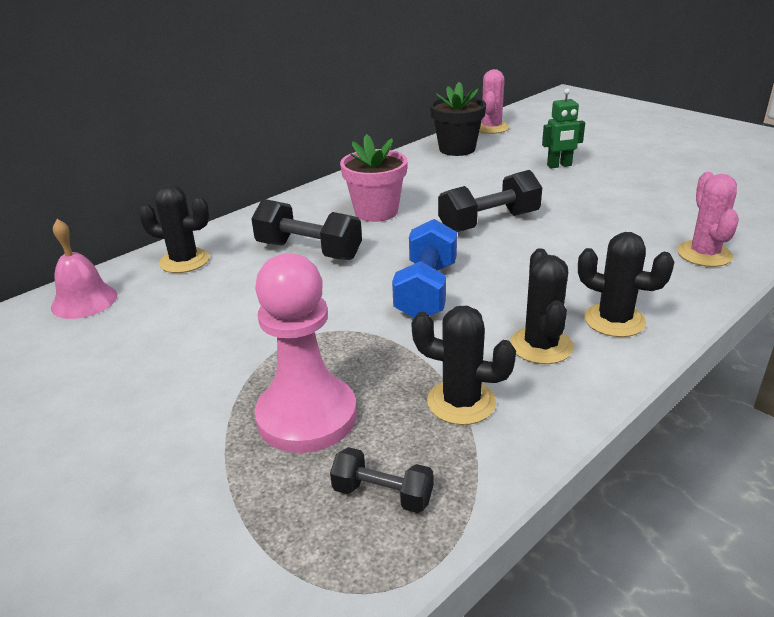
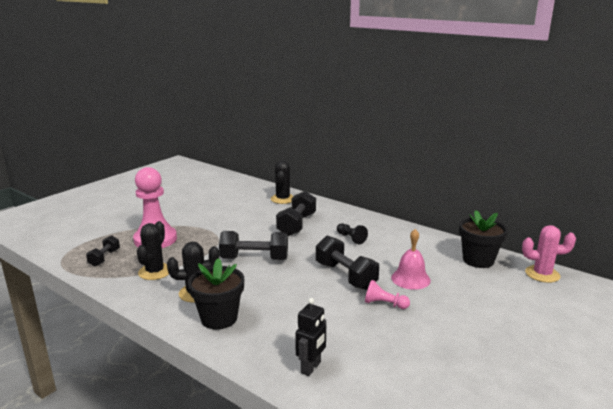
camera: 80 degrees right, 10 degrees down
pink bell [51,219,117,319] -> pink bell moved to [391,229,431,290]
pink flower pot [340,134,408,222] -> black pawn [337,223,368,244]
blue dumbbell [392,219,457,318] -> black dumbbell [219,231,288,260]
green robot [542,88,585,168] -> none
black cactus [578,232,675,337] -> black flower pot [188,258,244,329]
pink cactus [677,172,739,267] -> black robot [295,298,326,376]
none -> pink pawn [365,280,410,309]

